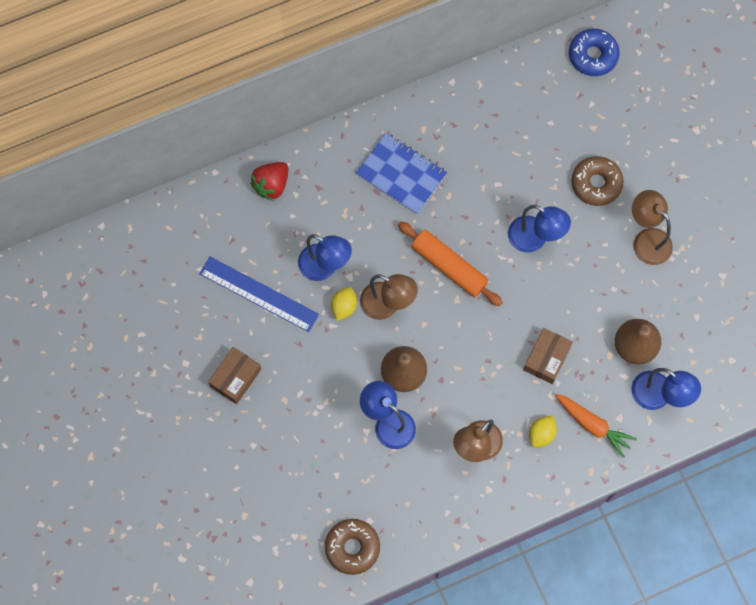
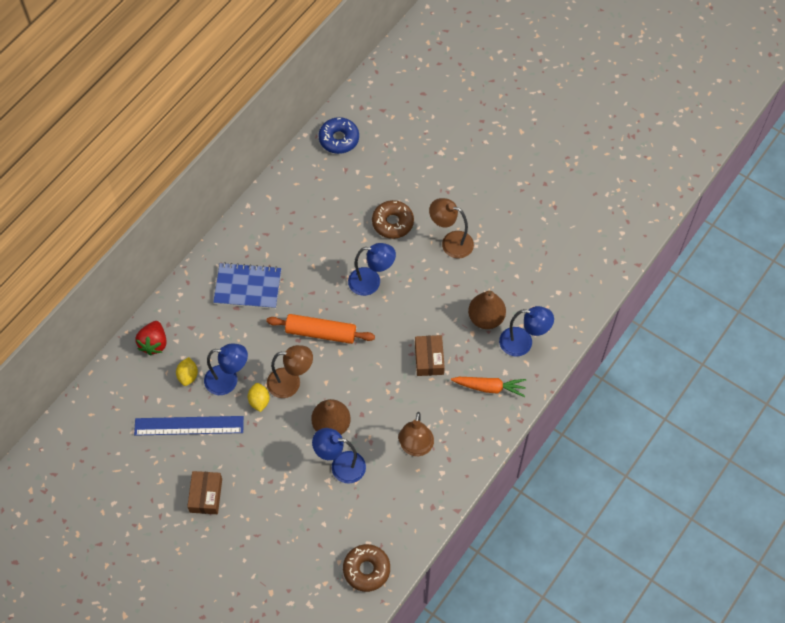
camera: 30 degrees left, 10 degrees down
yellow lemon [529,416,557,448] -> yellow lemon moved to [176,357,198,386]

